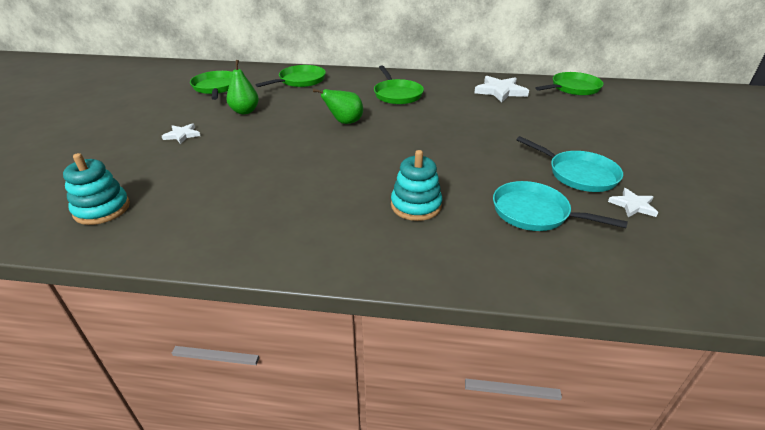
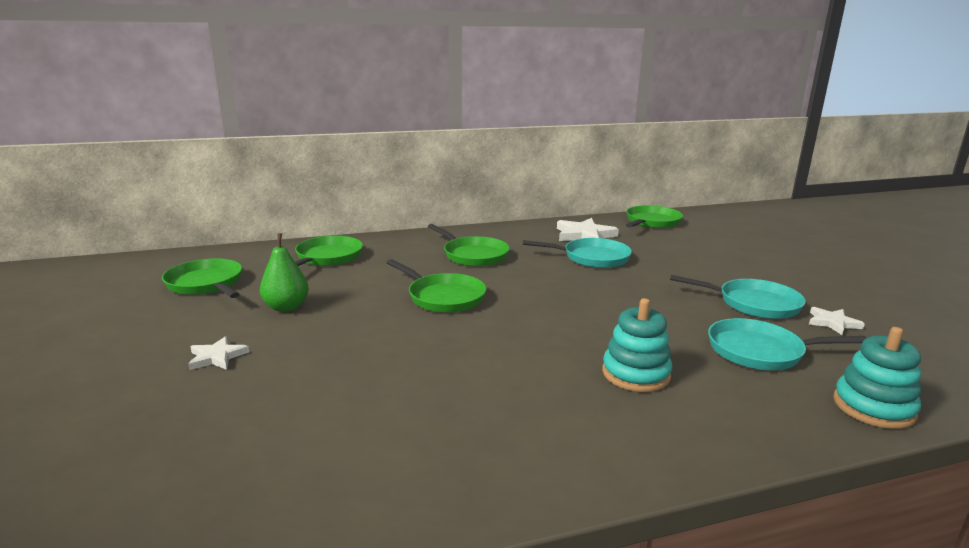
camera: 25 degrees left, 15 degrees down
turquoise stacking toy [63,153,130,225] -> turquoise stacking toy moved to [833,327,921,429]
green pear [313,89,363,124] -> green pan [386,259,487,313]
none -> turquoise pan [523,238,632,268]

